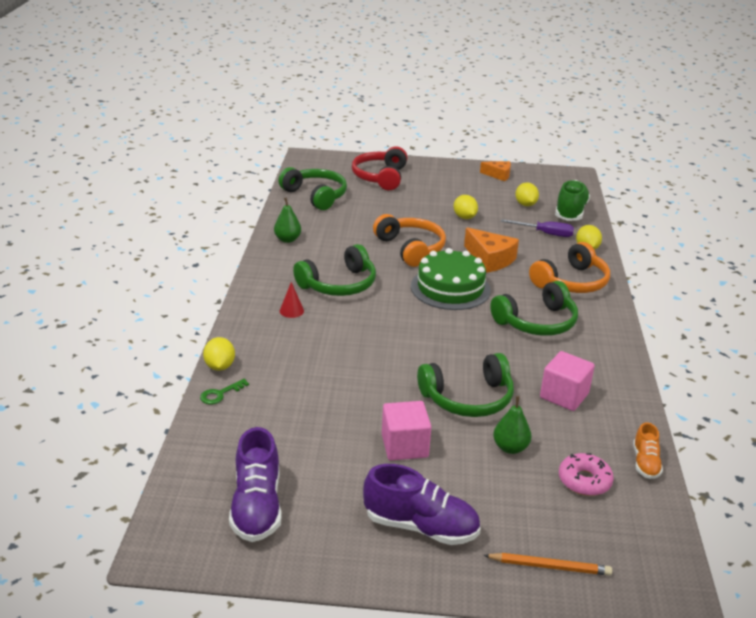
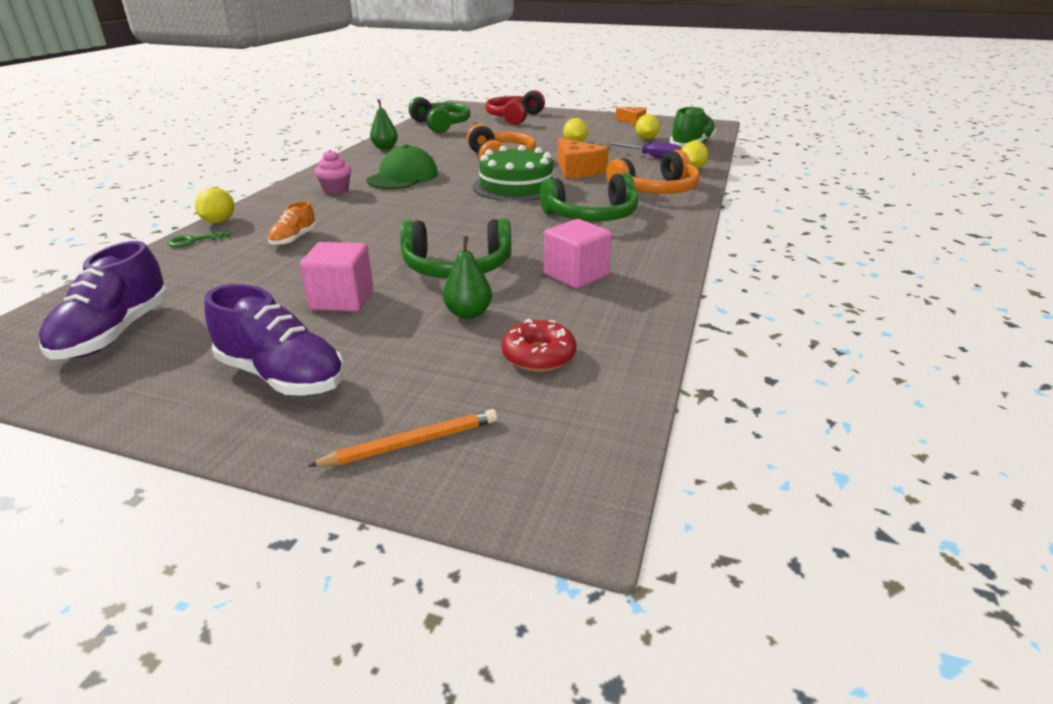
camera: 15 degrees right, 0 degrees up
red cone [280,282,304,318] -> pink cupcake [315,150,351,195]
green headphones [293,244,376,296] -> green cap [366,144,438,189]
orange pencil [483,553,612,576] -> orange pencil turned 45 degrees counterclockwise [308,409,497,467]
pink donut [559,453,614,496] -> red donut [502,319,577,372]
orange shoe [633,422,663,479] -> orange shoe moved to [268,201,316,246]

